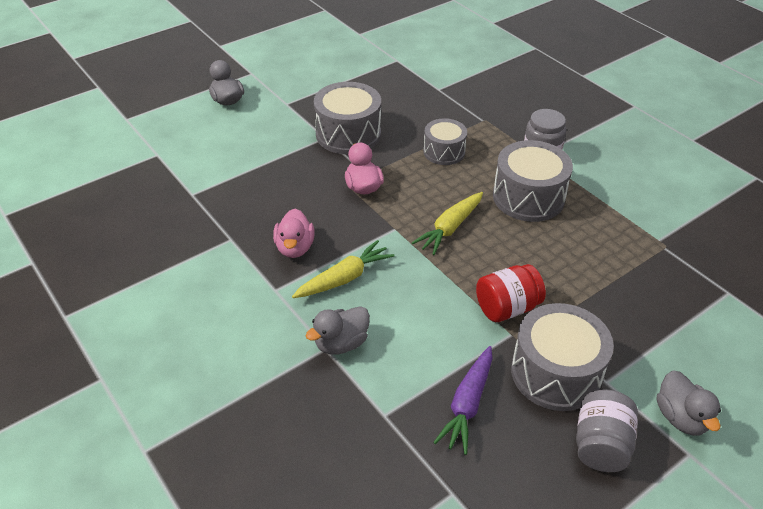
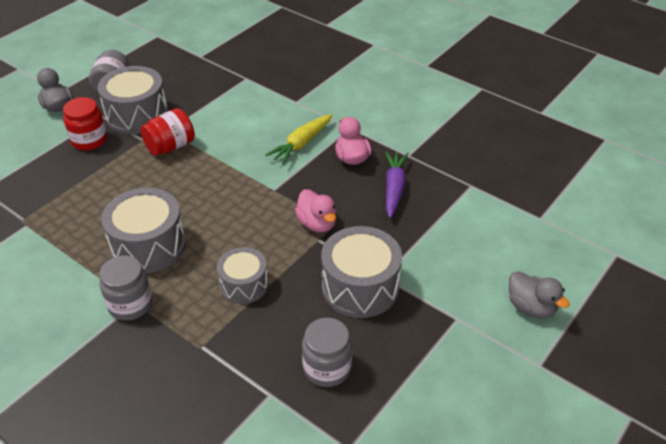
camera: 165 degrees right, 0 degrees up
grey duck [305,306,370,355] -> none
yellow carrot [412,192,483,255] -> none
purple carrot [433,346,493,455] -> purple carrot moved to [385,151,409,218]
none -> red jar [63,97,107,151]
none -> grey jar [302,318,352,387]

